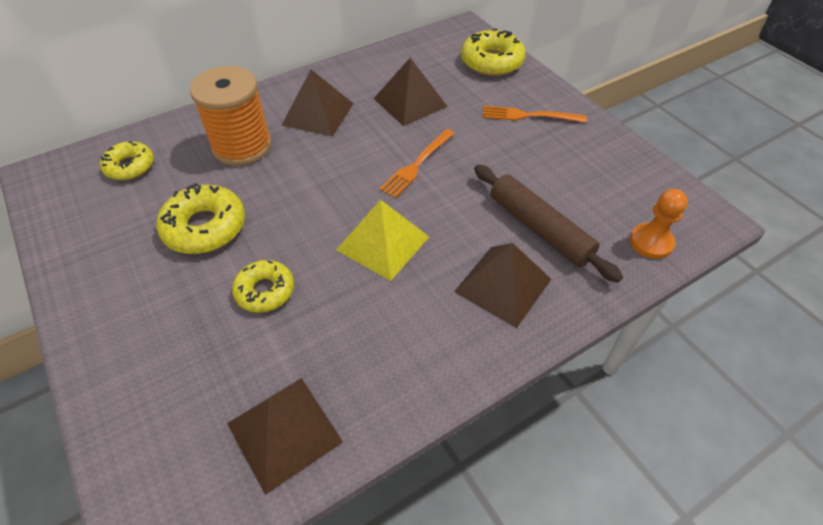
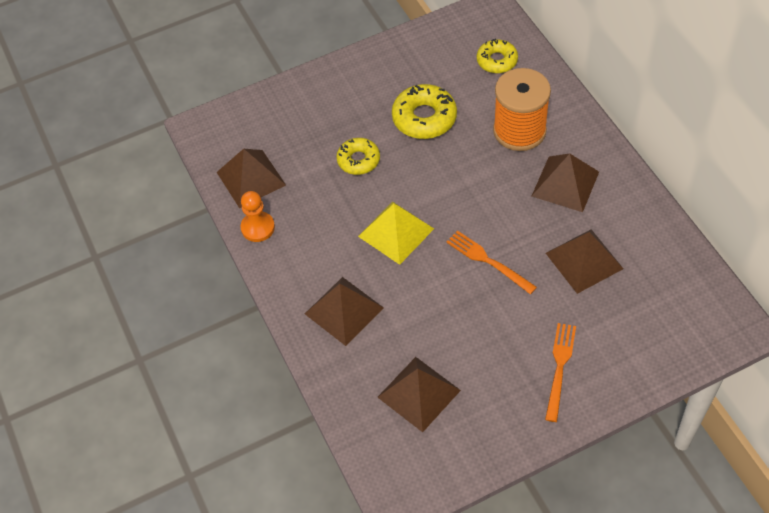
camera: 100 degrees right, 5 degrees up
yellow donut [461,28,526,76] -> none
brown rolling pin [474,165,623,283] -> none
orange pawn [630,189,688,259] -> orange pawn moved to [240,191,275,242]
none -> brown pyramid [377,357,461,432]

